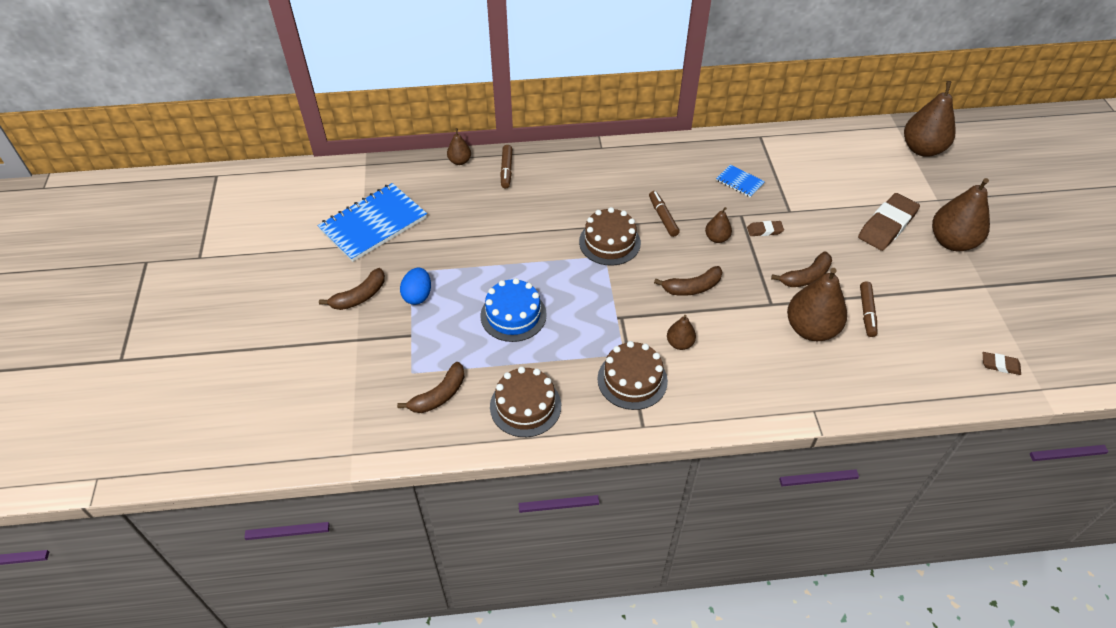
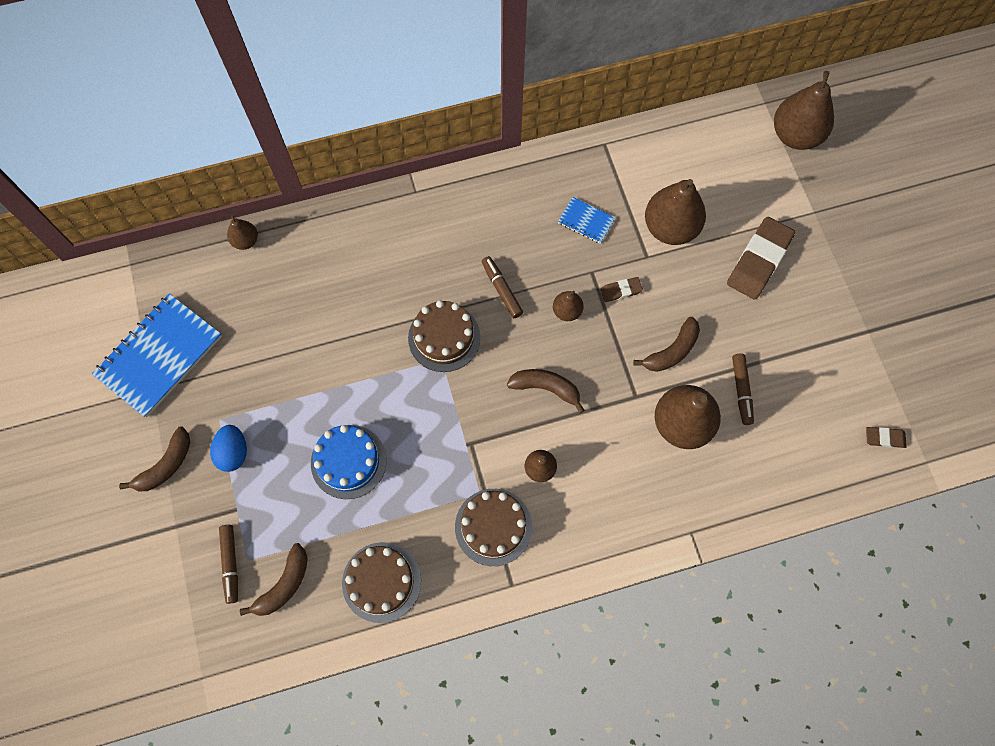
camera: 10 degrees left, 20 degrees up
brown marker [500,145,512,189] -> brown marker moved to [219,525,238,604]
brown banana [654,266,722,296] -> brown banana turned 135 degrees counterclockwise [507,369,585,413]
brown pear [932,178,990,251] -> brown pear moved to [645,179,706,245]

